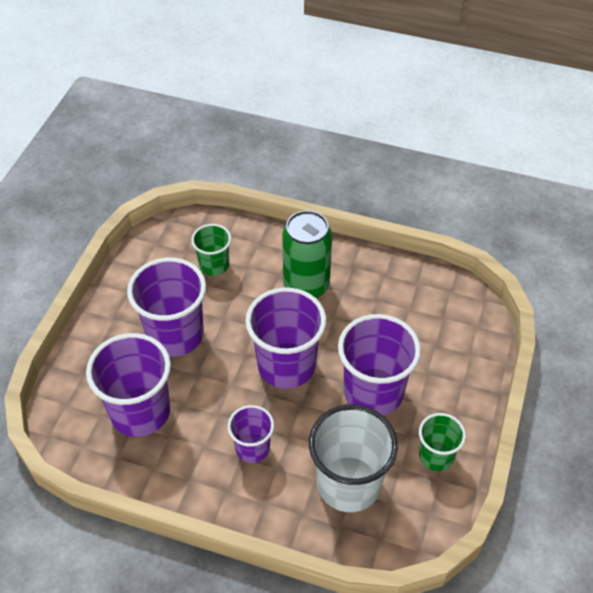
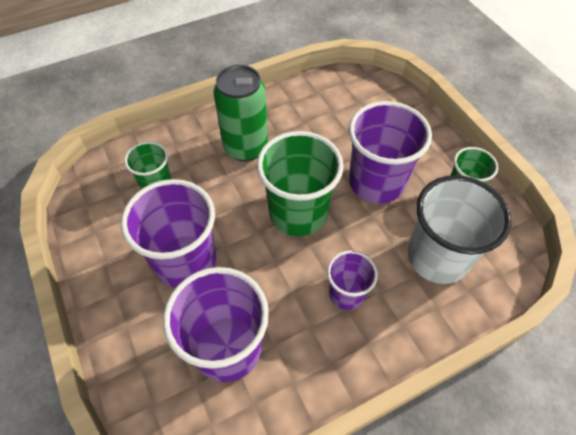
camera: 45 degrees left, 5 degrees up
purple cup [245,287,326,388] -> green cup [257,131,344,236]

